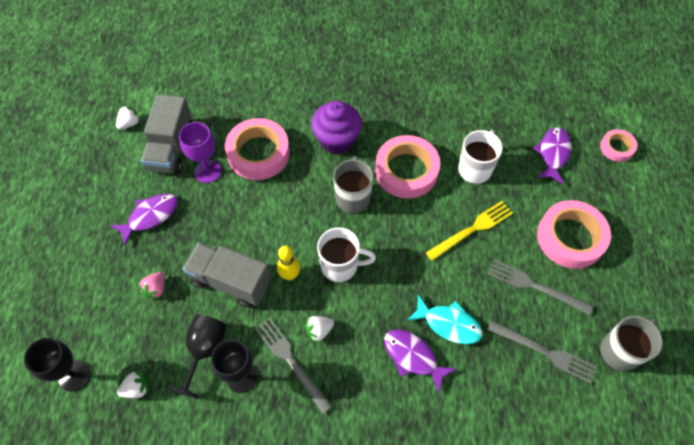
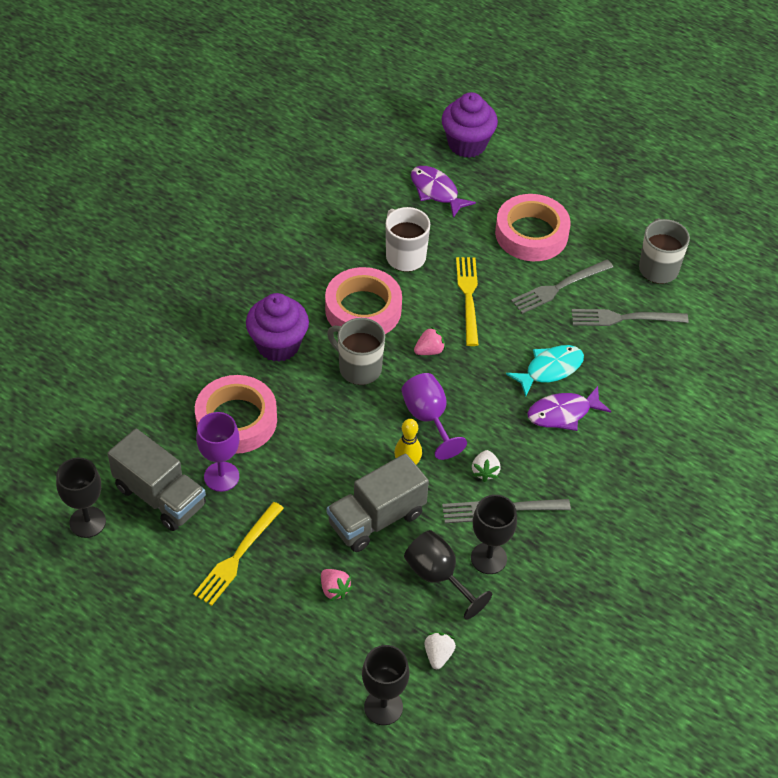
camera: 60 degrees left, 10 degrees down
purple fish [111,194,178,246] -> yellow fork [193,502,284,606]
white strawberry [116,105,141,130] -> black goblet [56,457,106,538]
white mug [317,227,376,282] -> purple goblet [401,373,467,460]
grey fork [487,320,597,384] -> grey fork turned 150 degrees counterclockwise [571,309,689,326]
pink tape [600,129,637,162] -> purple cupcake [442,92,498,158]
none -> pink strawberry [414,327,446,355]

